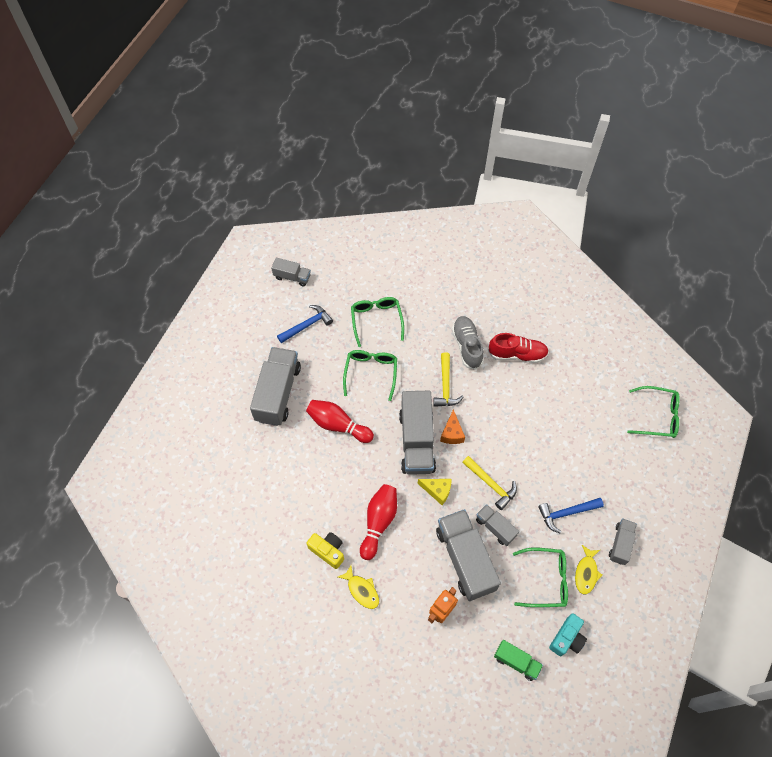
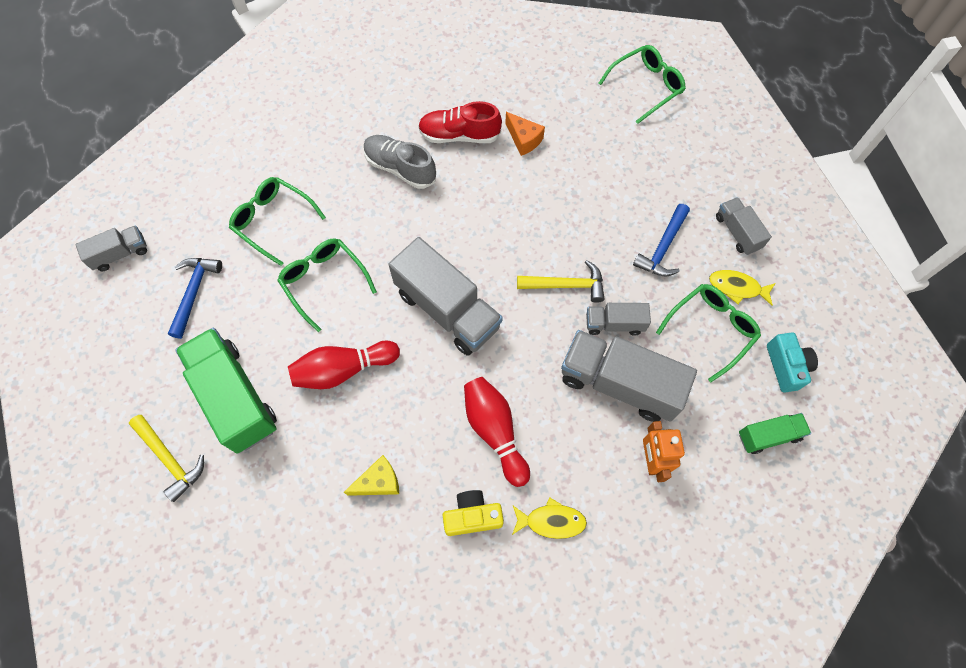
camera: 45 degrees left, 5 degrees up
grey truck [250,347,301,426] -> green truck [175,328,277,454]
yellow cheese [418,479,452,505] -> yellow cheese moved to [344,455,399,496]
yellow hammer [433,352,464,407] -> yellow hammer moved to [129,415,204,502]
orange cheese [440,409,465,444] -> orange cheese moved to [505,112,545,156]
red shoe [488,333,549,363] -> red shoe turned 135 degrees counterclockwise [418,101,502,143]
yellow fish [575,545,602,594] -> yellow fish turned 135 degrees clockwise [709,270,776,306]

